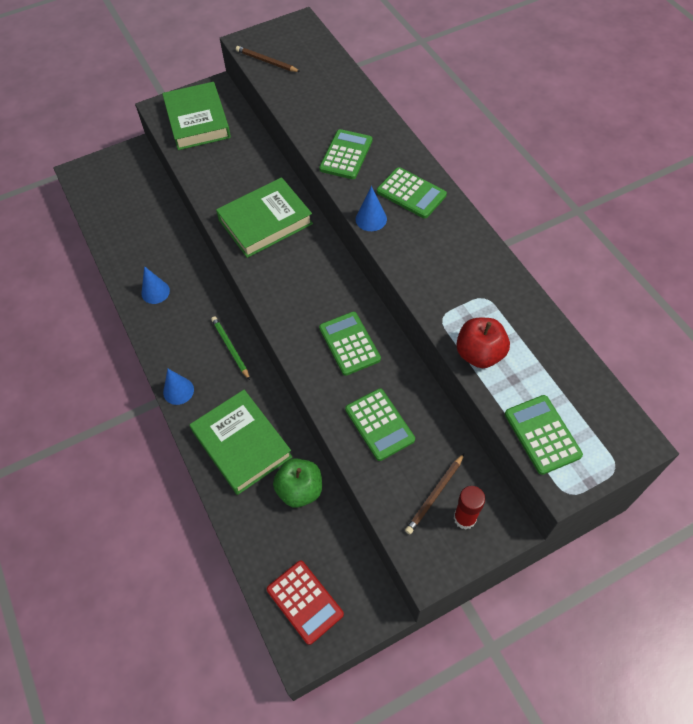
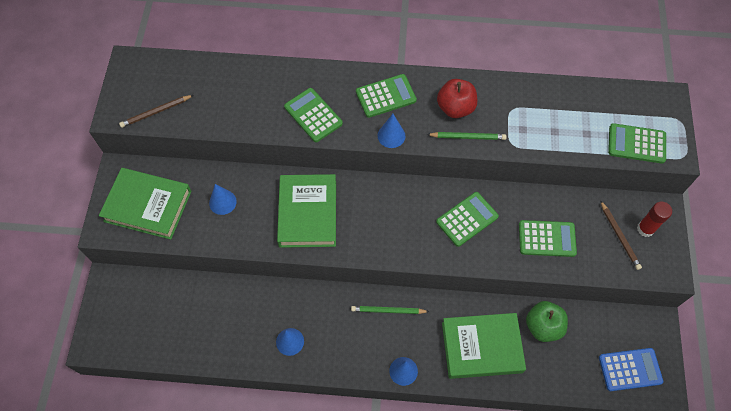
camera: 60 degrees left, 5 degrees up
red calculator [267,561,344,645] -> blue calculator [599,348,663,391]
green calculator [319,312,381,376] -> green calculator turned 135 degrees clockwise [436,192,499,247]
red apple [456,318,510,368] -> red apple moved to [437,79,477,118]
none -> blue cone [209,184,237,215]
none -> green pencil [426,132,507,140]

